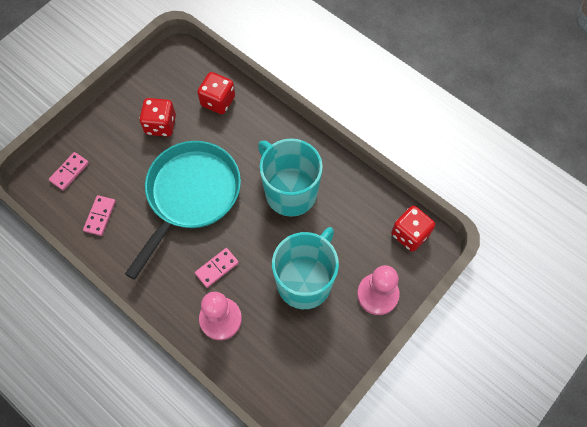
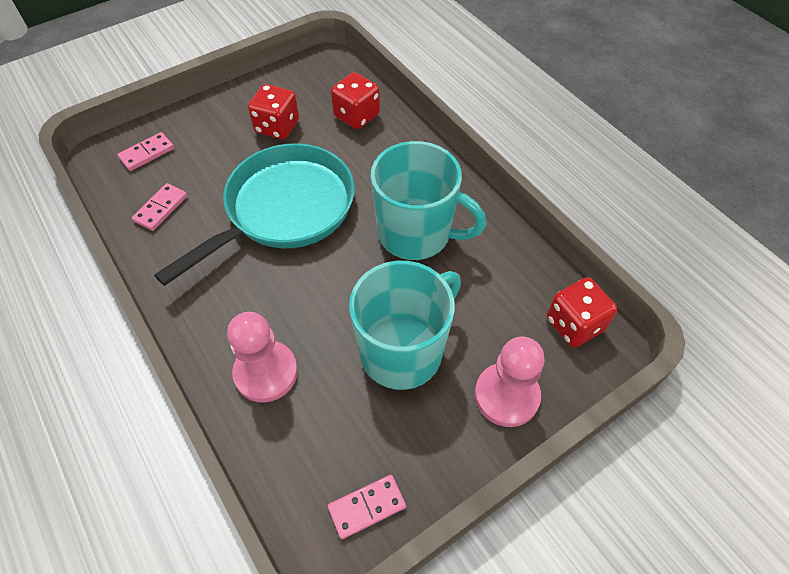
camera: 15 degrees right, 10 degrees down
pink domino [195,248,239,288] -> pink domino moved to [328,475,406,539]
turquoise mug [258,139,323,217] -> turquoise mug turned 135 degrees clockwise [371,141,486,260]

